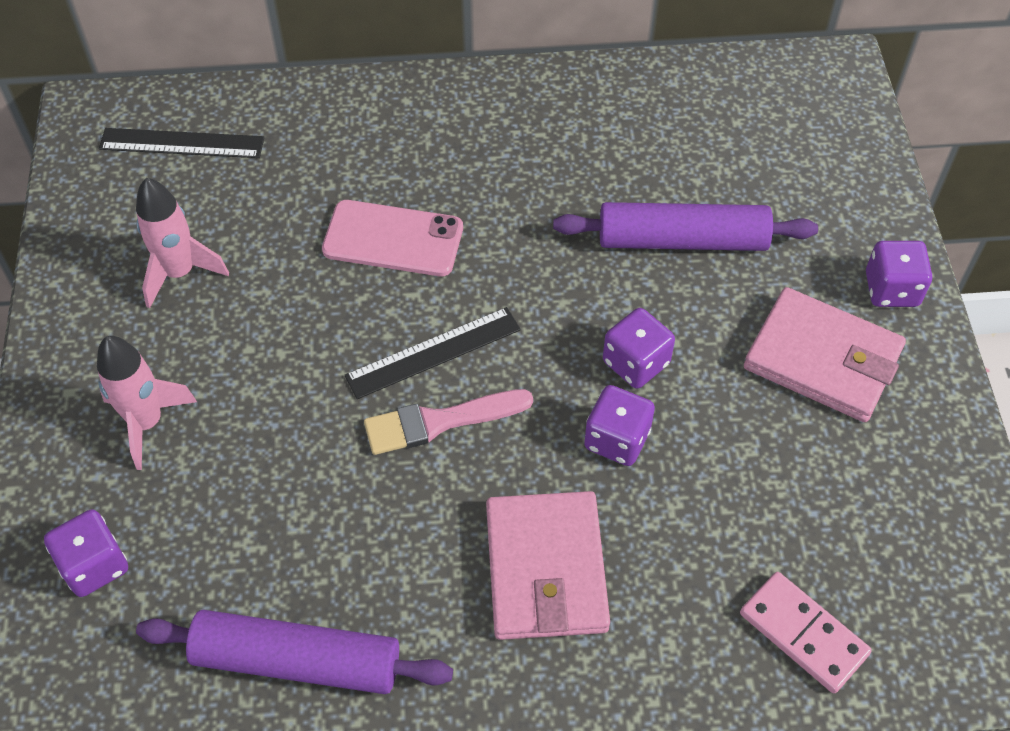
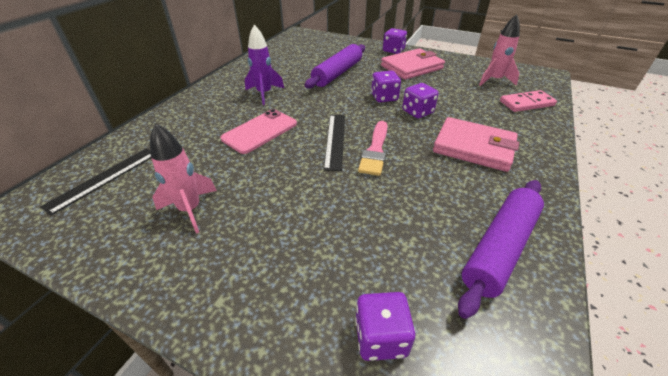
camera: 60 degrees left, 15 degrees down
pink rocket [97,336,197,470] -> pink rocket moved to [479,14,520,86]
none -> purple rocket [245,25,284,105]

